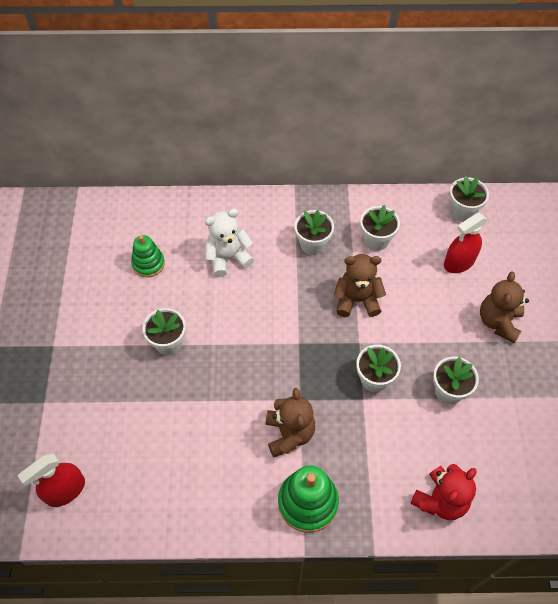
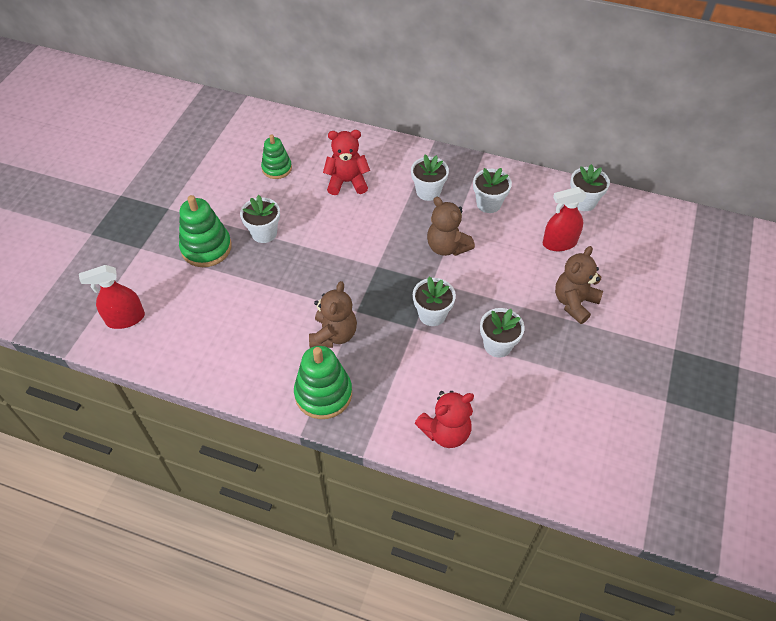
camera: 20 degrees right, 5 degrees down
white teddy bear [205,209,254,277] -> red teddy bear [323,130,370,195]
brown teddy bear [334,254,386,317] -> brown teddy bear turned 150 degrees counterclockwise [427,197,475,256]
none -> green stacking toy [179,195,232,267]

